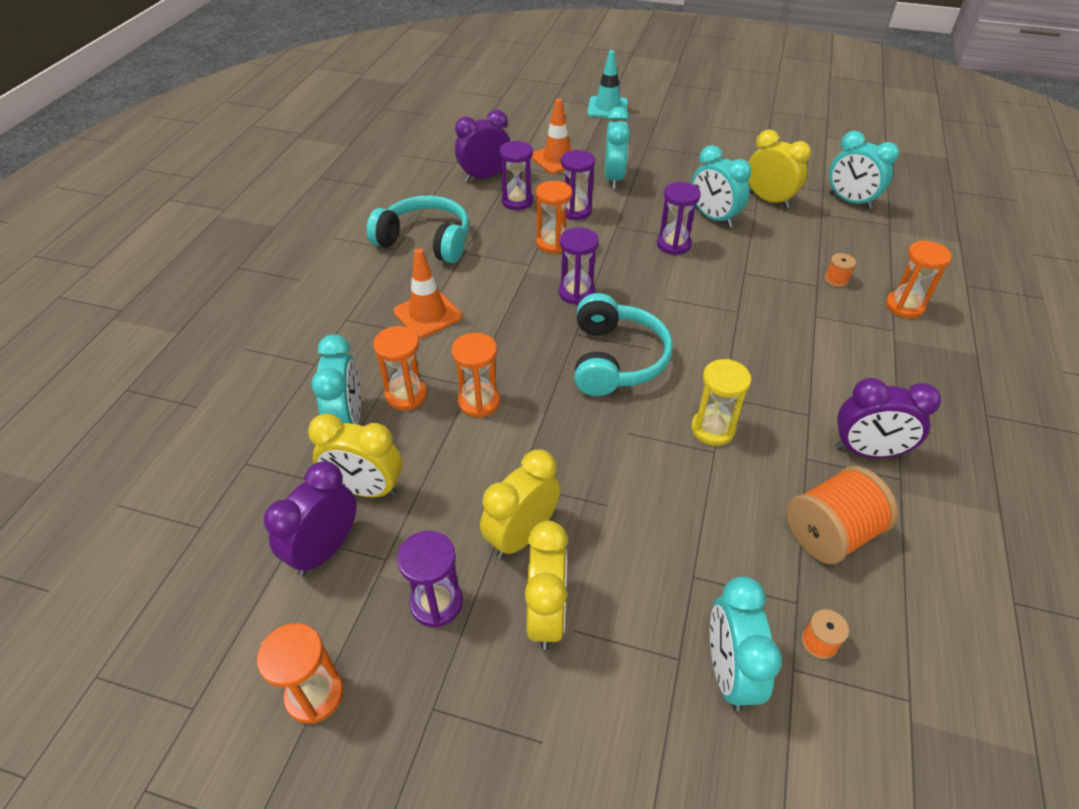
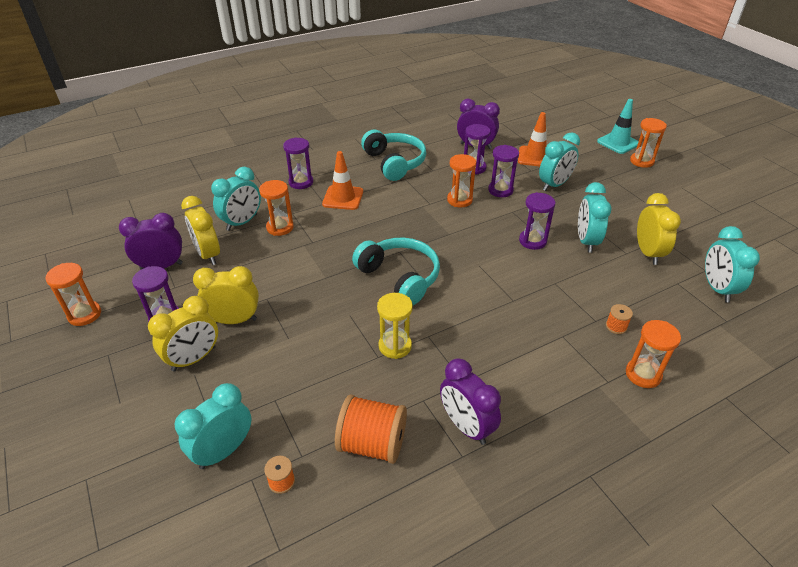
camera: 45 degrees right, 5 degrees down
orange hourglass [451,333,500,418] -> orange hourglass moved to [630,118,667,168]
purple hourglass [558,227,599,305] -> purple hourglass moved to [283,137,313,189]
turquoise headphones [574,293,673,396] -> turquoise headphones turned 90 degrees counterclockwise [352,237,440,305]

